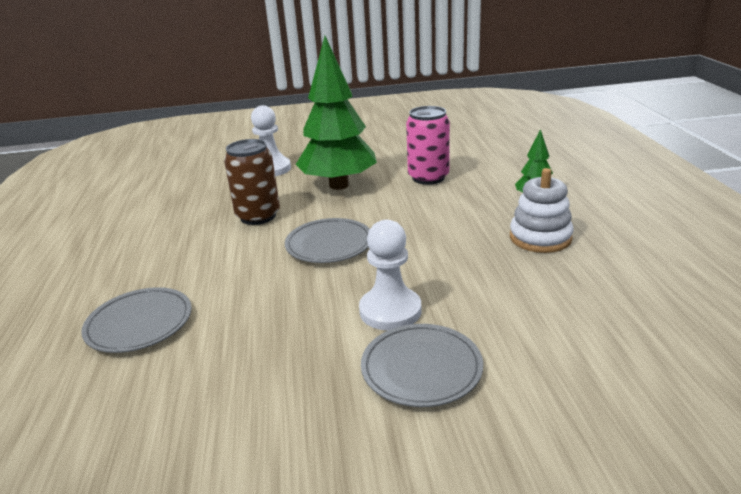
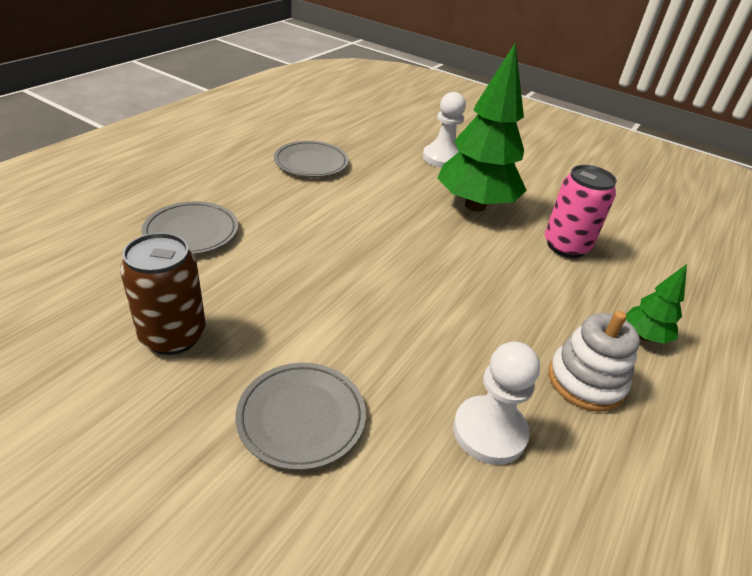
camera: 35 degrees right, 10 degrees up
brown can [224,139,280,225] -> brown can moved to [120,233,206,355]
grey plate [285,218,370,263] -> grey plate moved to [274,141,349,177]
white pawn [359,220,422,331] -> white pawn moved to [453,342,540,465]

